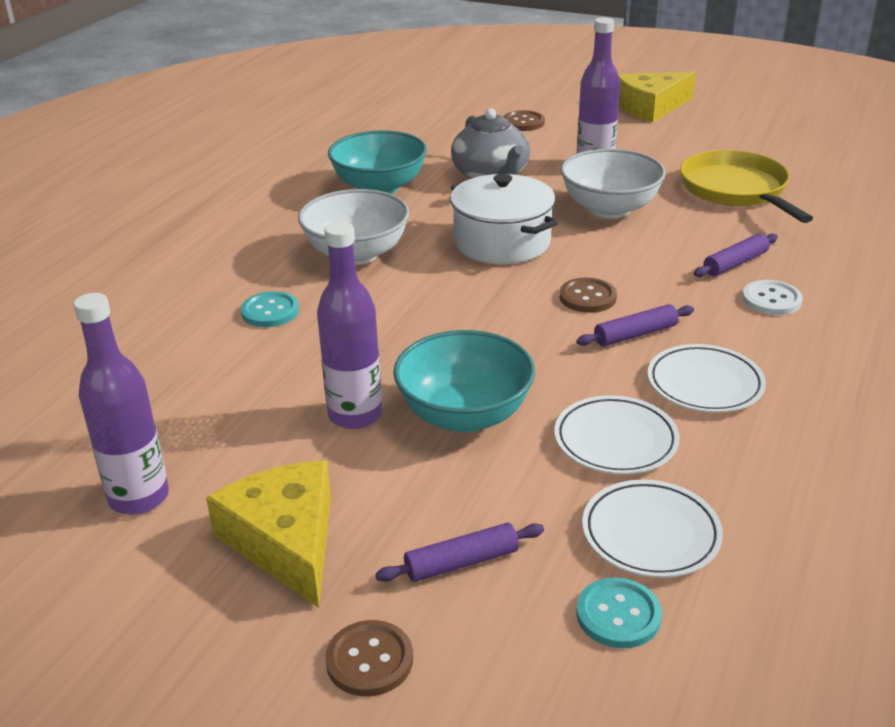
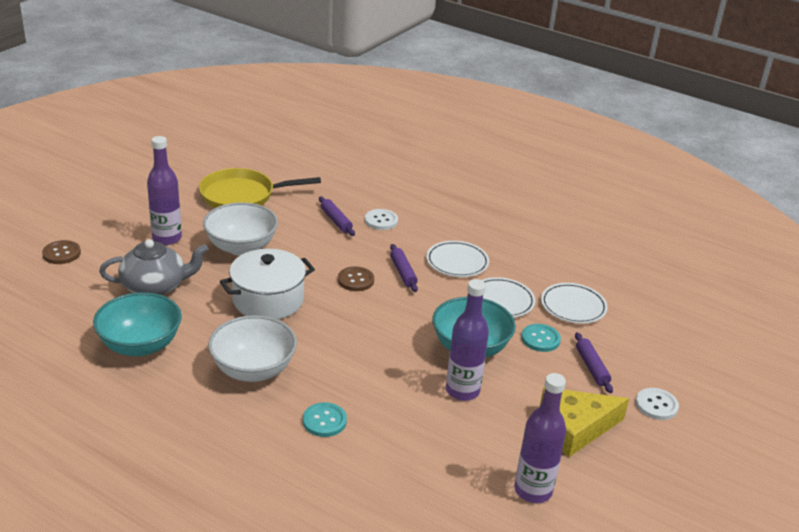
camera: 85 degrees left, 0 degrees up
brown button [325,620,413,696] -> white button [636,388,679,420]
turquoise button [576,578,662,648] -> turquoise button moved to [521,324,561,352]
yellow cheese [618,71,696,123] -> none

